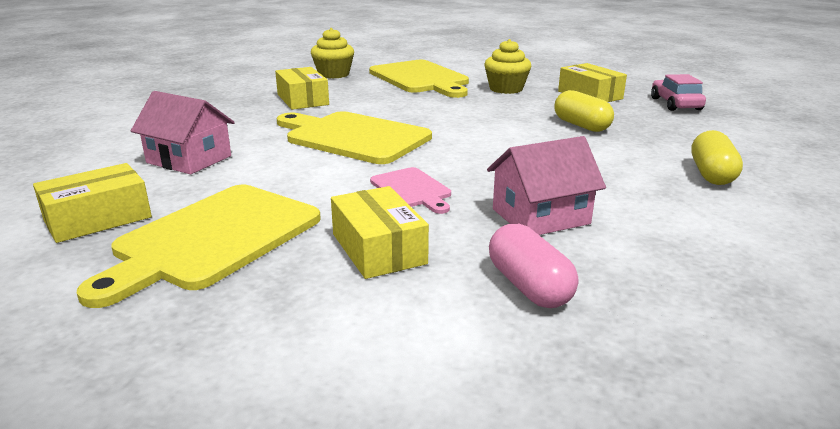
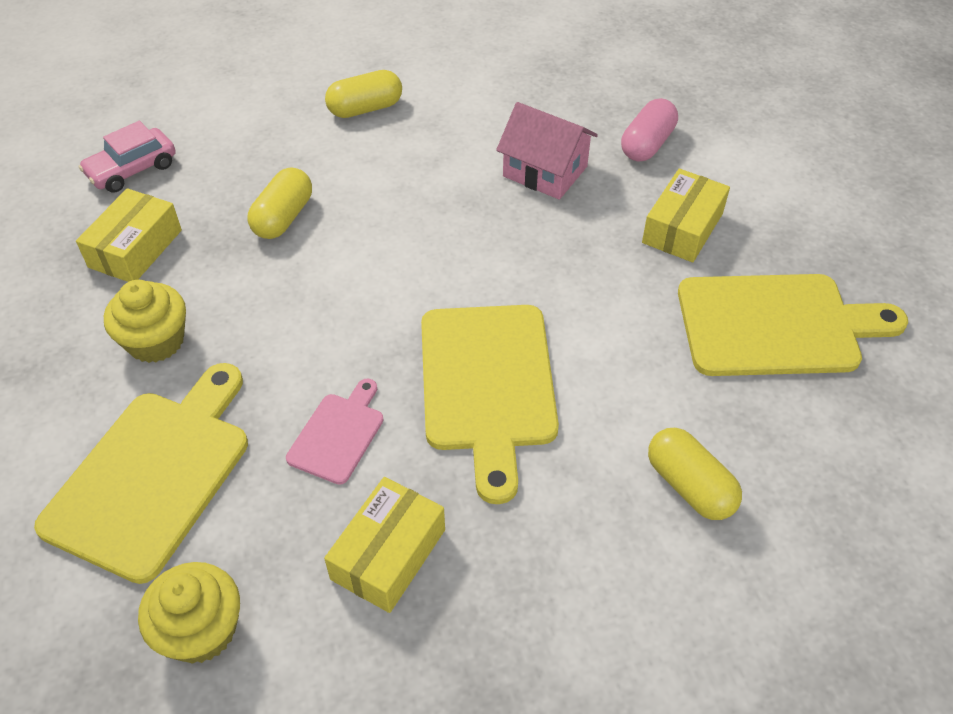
camera: 125 degrees left, 25 degrees up
yellow box [33,163,152,243] -> none
pink house [131,91,235,174] -> yellow capsule [648,428,742,520]
pink cutting board [370,167,451,214] -> pink cutting board moved to [286,378,383,485]

